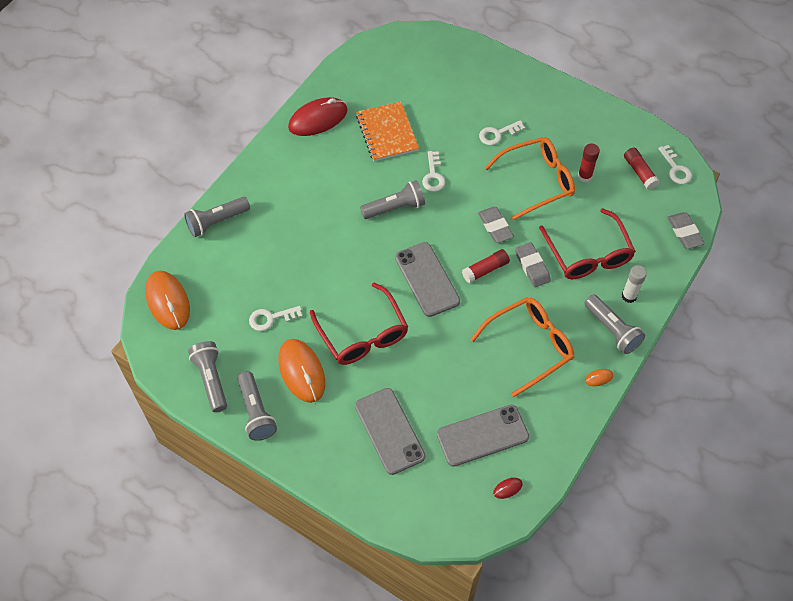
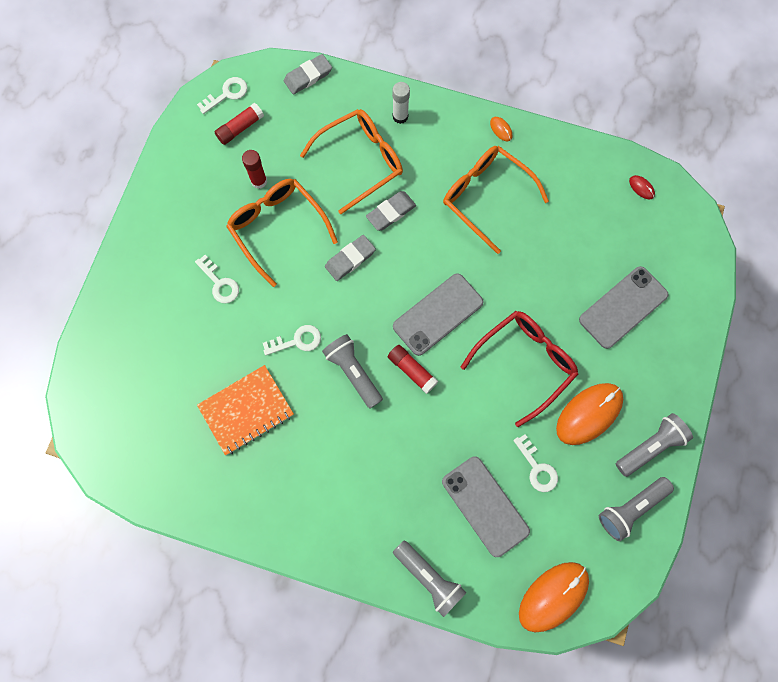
camera: 105 degrees left, 15 degrees up
red mouse [288,97,348,136] -> none
grey phone [437,405,529,467] -> grey phone moved to [442,456,530,557]
red glue stick [462,249,510,283] -> red glue stick moved to [387,345,438,394]
red glasses [539,208,636,279] -> orange glasses [300,109,403,214]
grey flashlight [585,294,645,354] -> none

